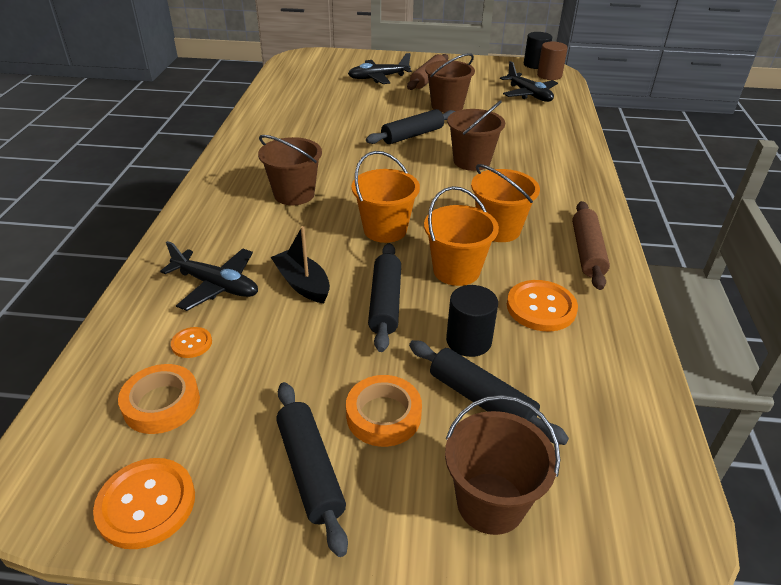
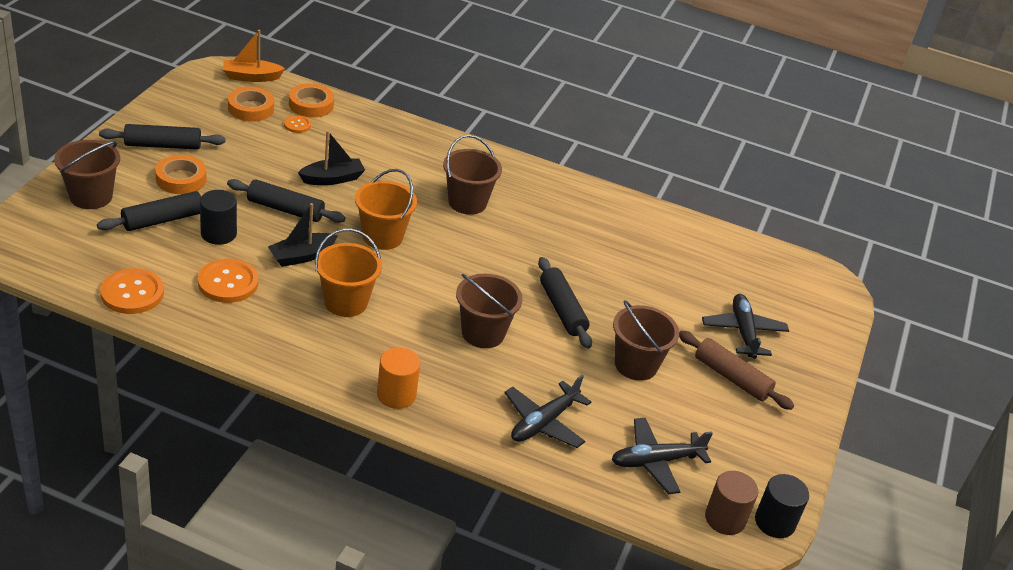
camera: 100 degrees right, 0 degrees up
orange button [93,458,195,549] -> orange button moved to [100,269,164,314]
black plane [160,241,258,311] -> black plane moved to [504,375,591,448]
orange bucket [424,186,499,286] -> black boat [268,203,338,267]
brown rolling pin [572,201,610,290] -> none
none -> orange boat [223,30,285,82]
none -> orange tape [289,83,334,118]
none -> orange cylinder [377,347,420,409]

